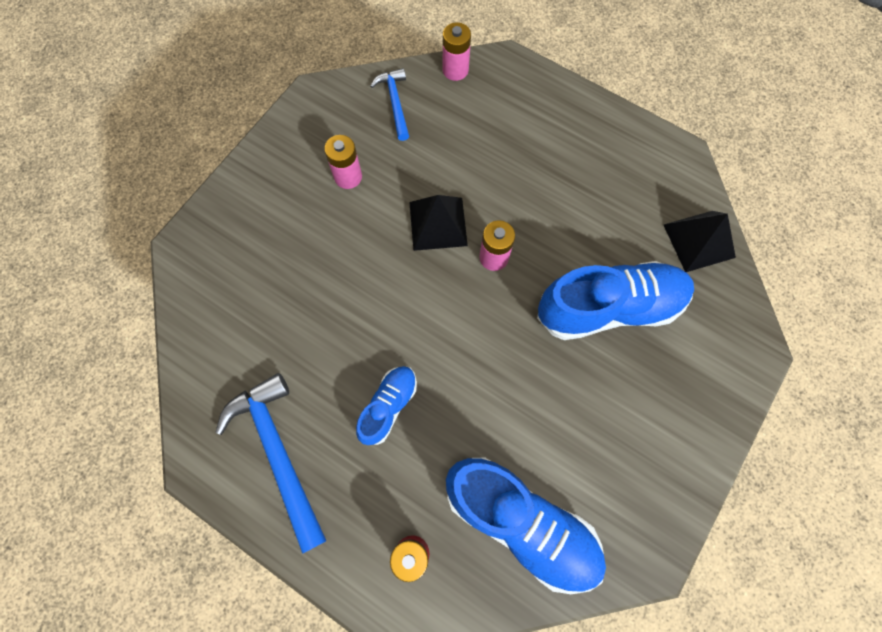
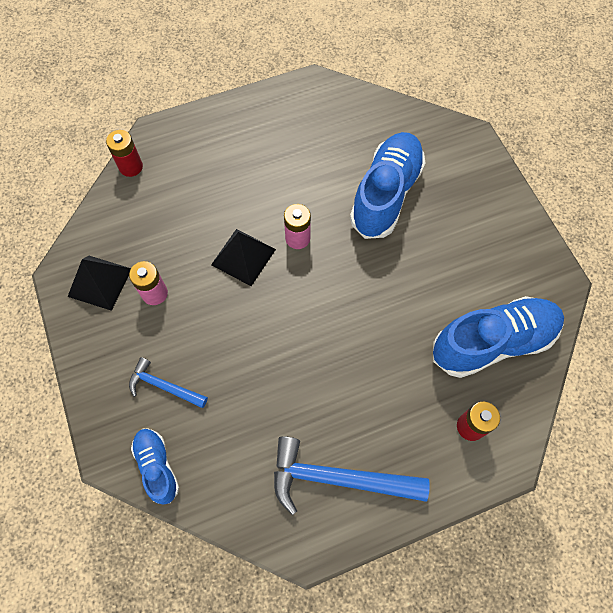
camera: 55 degrees left, 5 degrees down
blue shoe [356,366,417,445] -> blue shoe moved to [131,428,179,504]
blue hammer [370,68,409,141] -> blue hammer moved to [129,357,208,408]
pink battery [443,22,471,81] -> red battery [106,130,143,177]
black pyramid [664,211,736,272] -> black pyramid moved to [68,256,131,311]

